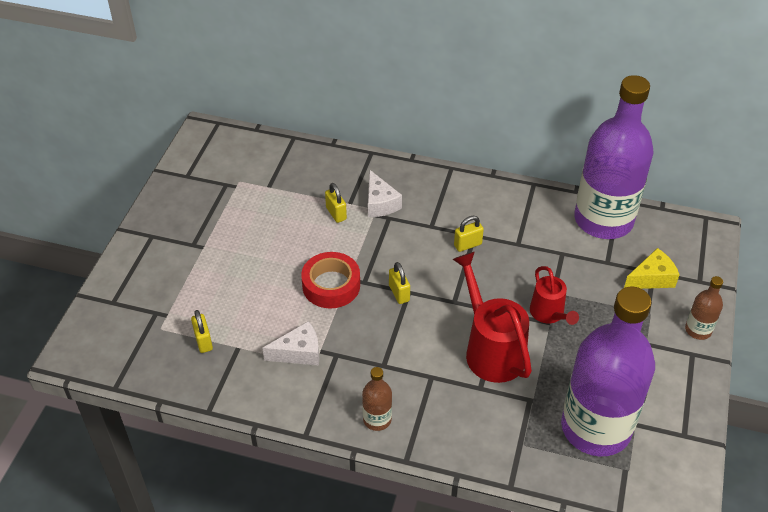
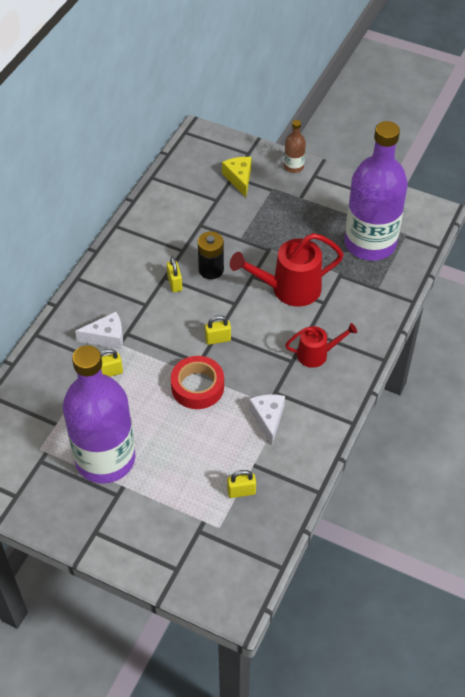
camera: 80 degrees left, 5 degrees up
brown bottle [362,367,392,431] -> none
red watering can [530,266,579,325] -> red watering can moved to [285,323,357,368]
purple bottle [574,75,653,239] -> purple bottle moved to [63,345,136,484]
none -> black battery [198,232,224,279]

